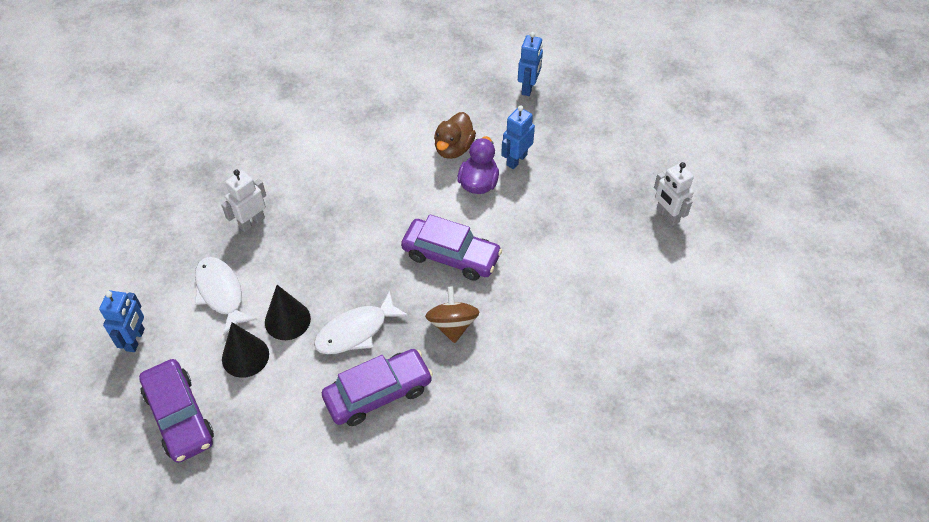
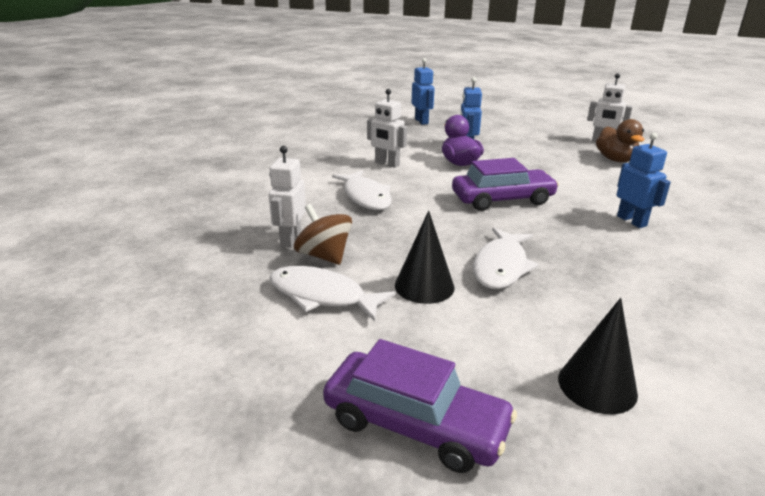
camera: 35 degrees left, 25 degrees down
blue robot [99,290,145,352] -> blue robot moved to [617,133,671,228]
black cone [222,322,269,378] -> black cone moved to [558,298,638,414]
purple car [322,349,433,426] -> none
brown spinning top [425,287,480,343] -> brown spinning top moved to [294,204,352,265]
brown duck [434,112,476,159] -> brown duck moved to [596,119,644,162]
none -> white fish [332,170,392,210]
none -> white robot [367,89,407,168]

